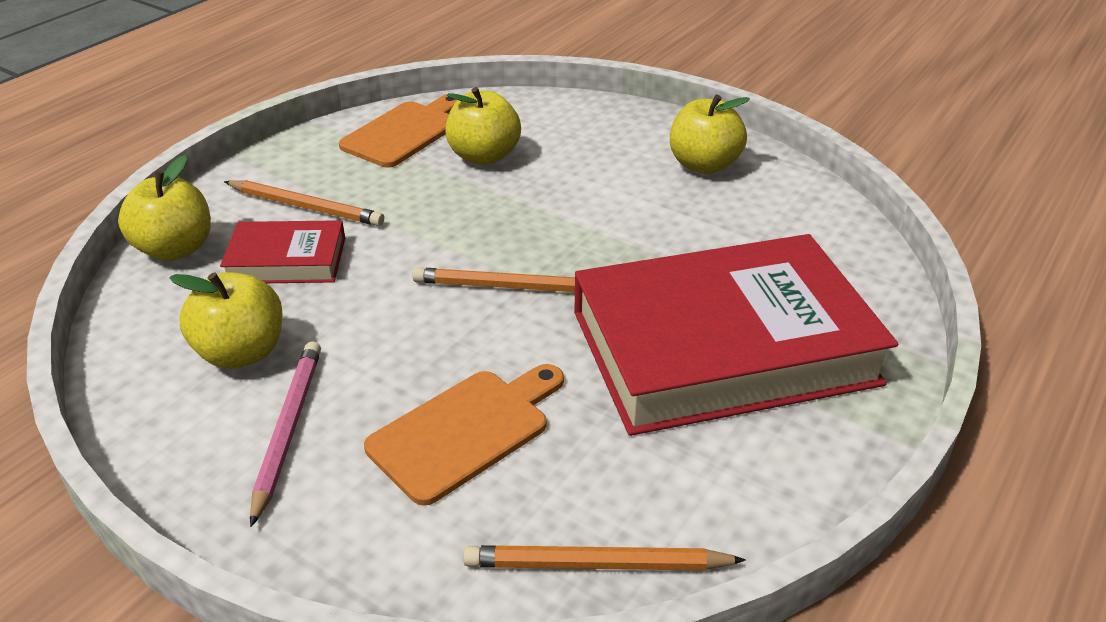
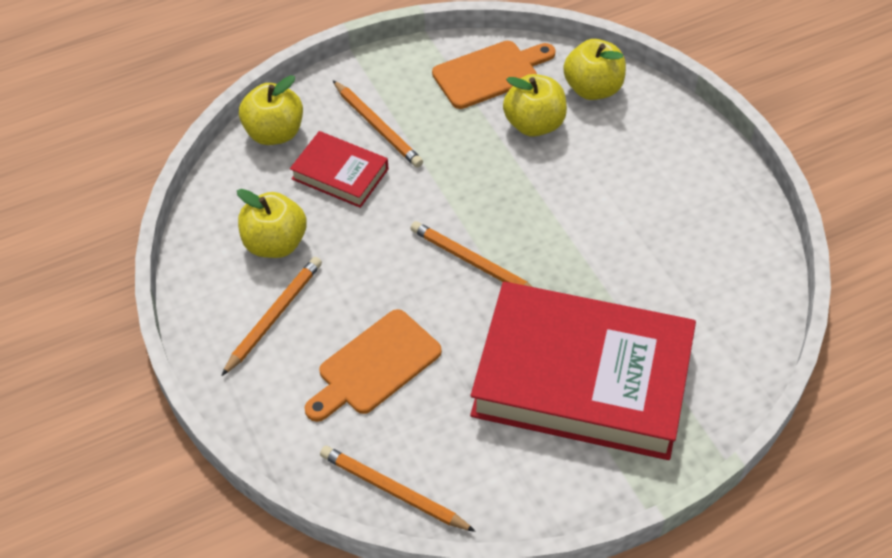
camera: 30 degrees right, 15 degrees up
pink pencil [250,341,321,527] -> orange pencil [221,257,322,376]
orange cutting board [364,364,564,506] -> orange cutting board turned 150 degrees clockwise [305,309,442,422]
yellow apple [670,94,750,174] -> yellow apple moved to [563,39,626,100]

